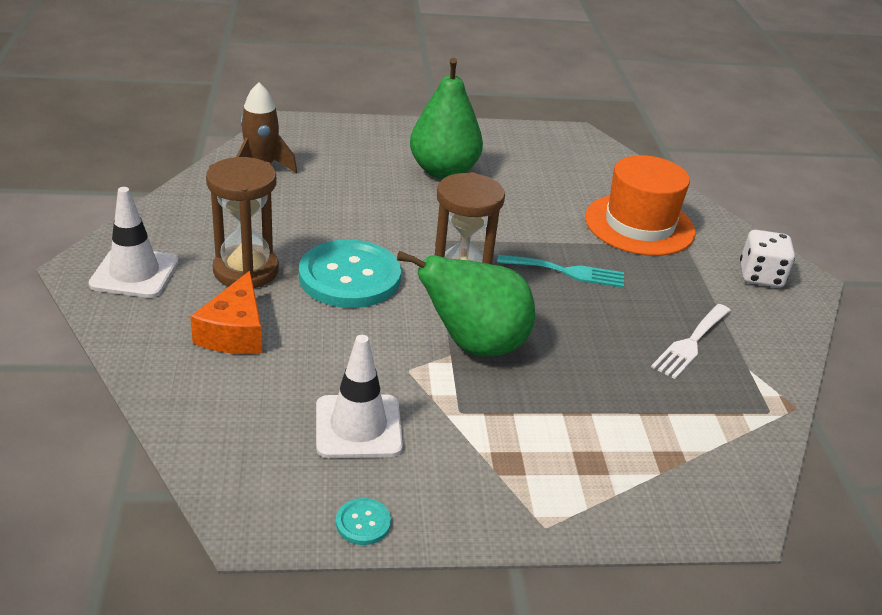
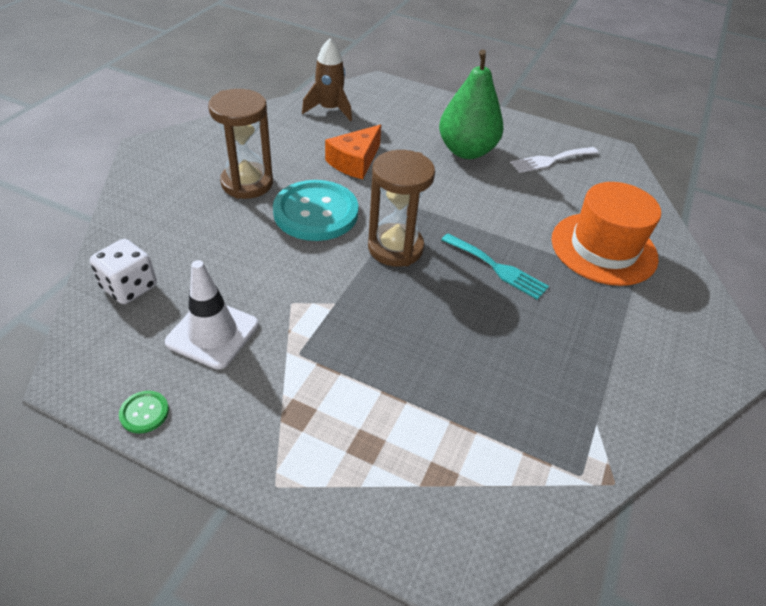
camera: 30 degrees right, 10 degrees up
white traffic cone [88,187,179,298] -> none
orange cheese [190,271,262,354] -> orange cheese moved to [325,124,381,179]
turquoise button [336,498,391,545] -> green button [119,391,169,434]
green pear [397,251,535,357] -> none
white fork [651,304,731,379] -> white fork moved to [510,147,599,173]
white dice [740,230,795,287] -> white dice moved to [90,239,157,304]

